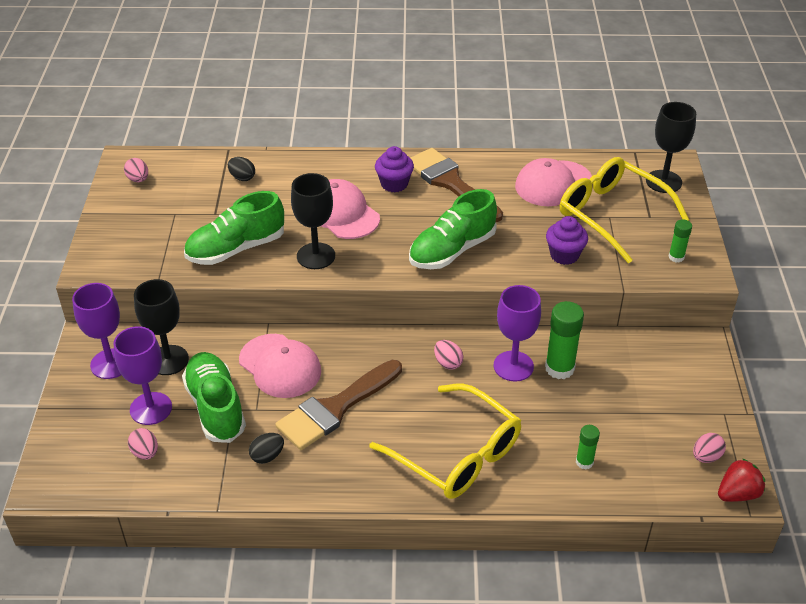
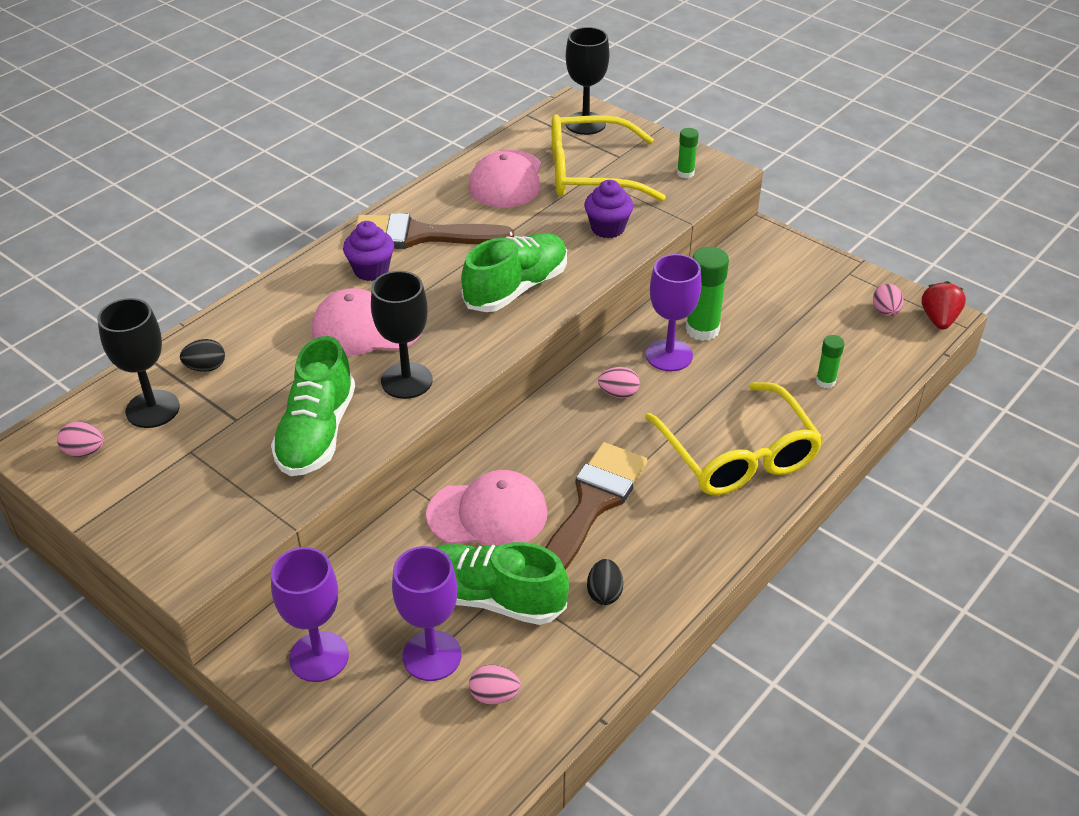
camera: 50 degrees left, 0 degrees up
black goblet [134,279,189,375] -> black goblet moved to [97,298,180,428]
brown brush [275,360,402,450] -> brown brush turned 150 degrees counterclockwise [545,442,648,570]
yellow glasses [369,383,521,499] -> yellow glasses turned 75 degrees clockwise [645,382,823,495]
green shoe [409,189,497,269] -> green shoe turned 135 degrees counterclockwise [461,233,567,312]

